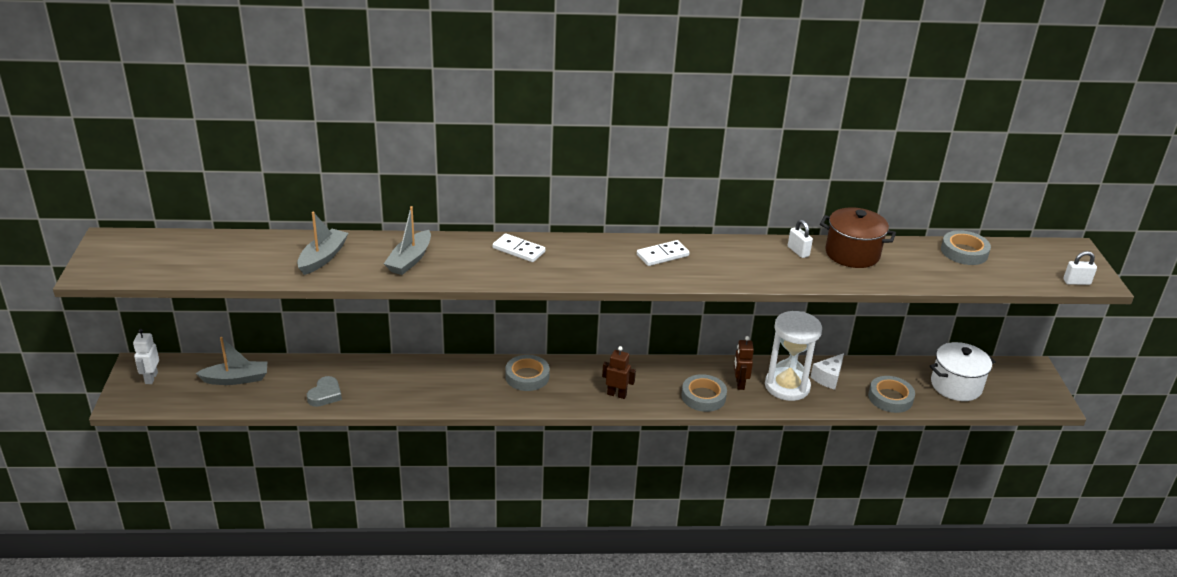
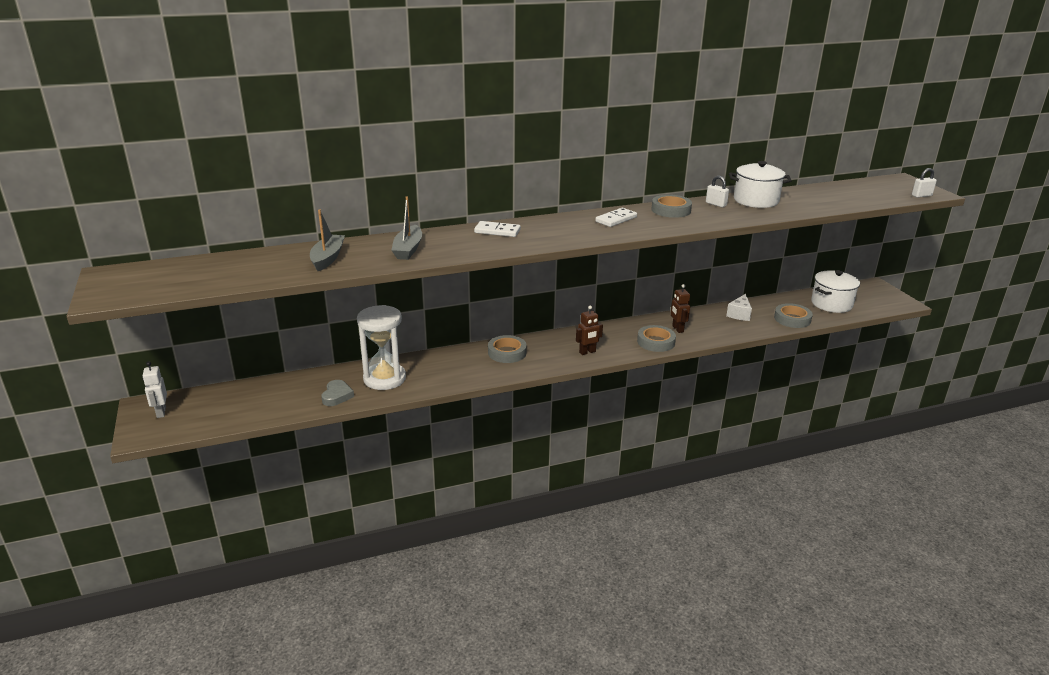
camera: 15 degrees left, 5 degrees down
grey boat [195,337,267,385] -> none
brown robot [602,346,636,399] -> brown robot turned 150 degrees clockwise [576,306,603,355]
white hourglass [765,311,822,401] -> white hourglass moved to [357,305,406,390]
brown pot [820,207,896,268] -> white pot [729,161,792,208]
grey tape [941,230,991,265] -> grey tape moved to [652,194,692,218]

